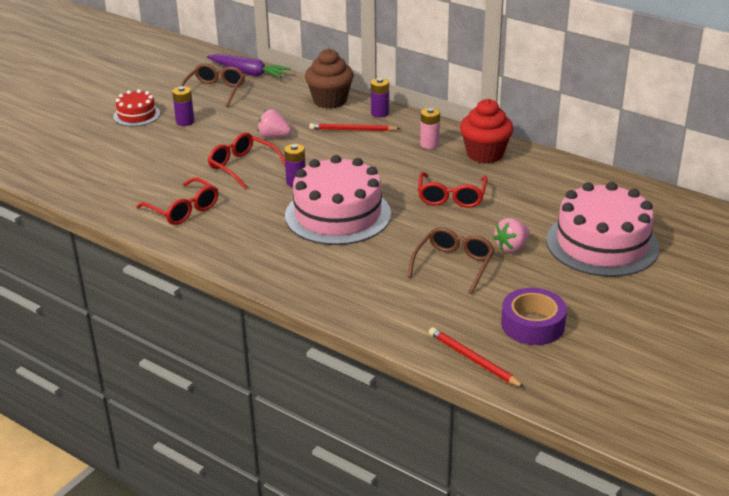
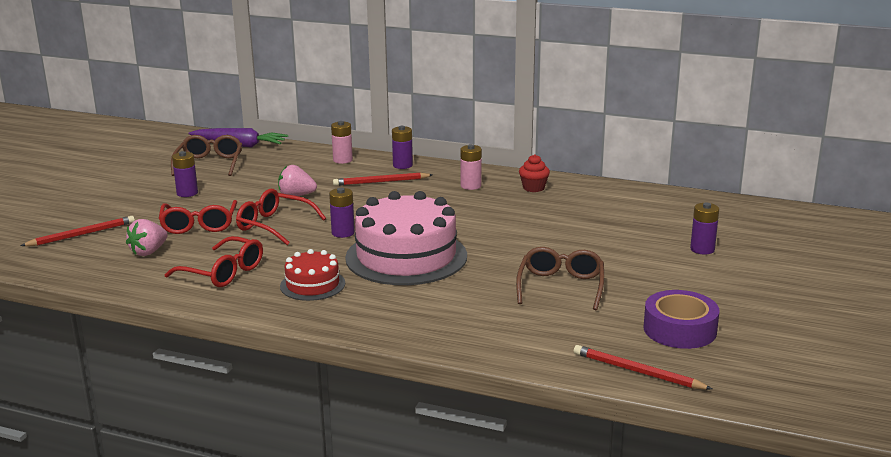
camera: 15 degrees left, 10 degrees down
red cake [113,89,160,126] -> red cake moved to [280,249,345,301]
brown cupcake [305,49,354,109] -> pink battery [331,121,353,164]
red glasses [418,172,488,208] -> red glasses moved to [158,200,237,234]
red cupcake [460,99,514,163] -> red cupcake [519,154,550,192], size x0.54
pink strawberry [493,218,530,253] -> pink strawberry moved to [126,219,168,256]
pink cake [546,182,660,277] -> purple battery [690,203,719,255]
none -> red pencil [20,216,135,246]

